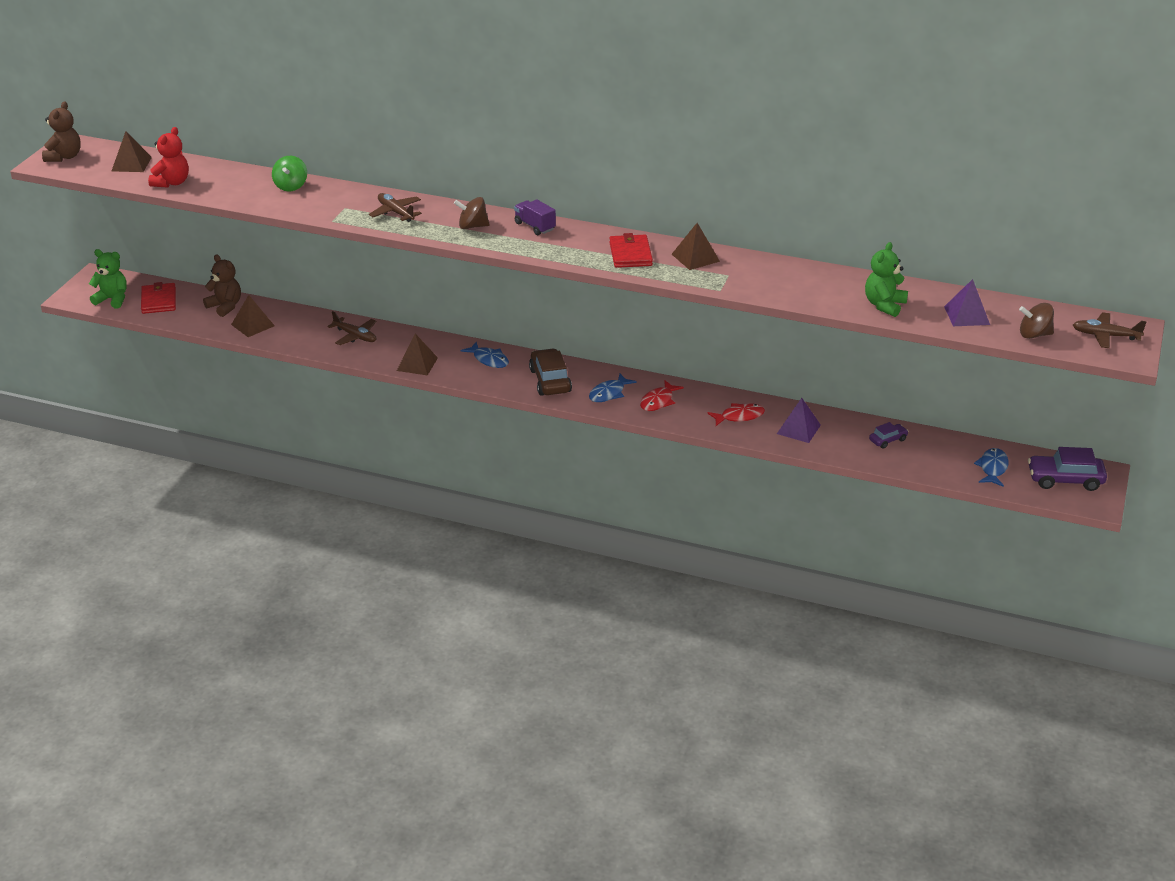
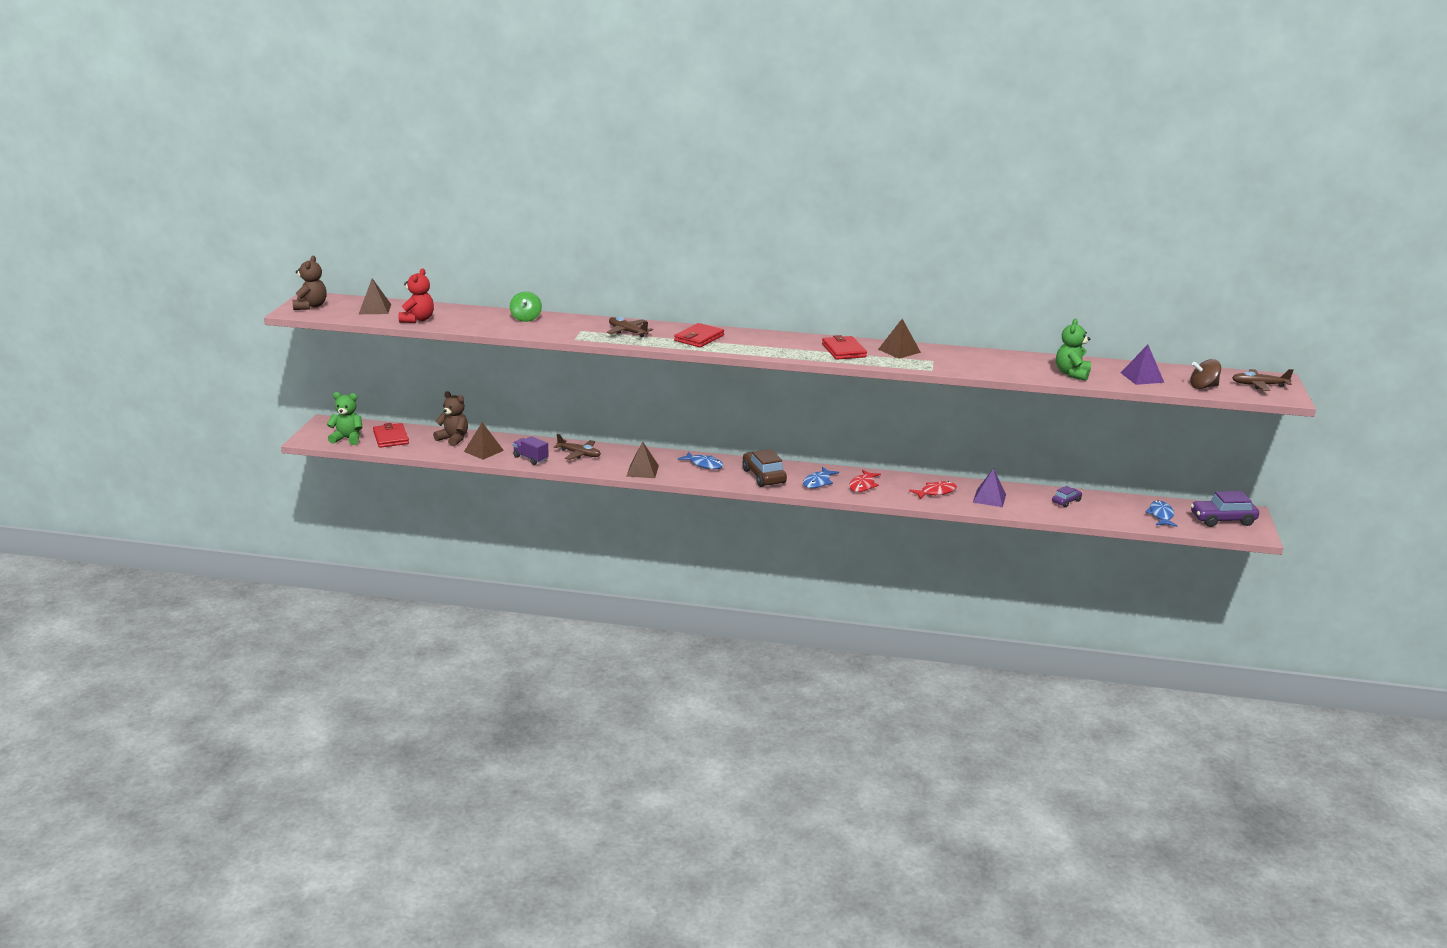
camera: 10 degrees left, 10 degrees down
brown spinning top [454,197,490,229] -> red wallet [674,323,724,347]
purple truck [514,199,556,235] -> purple truck moved to [513,436,549,465]

